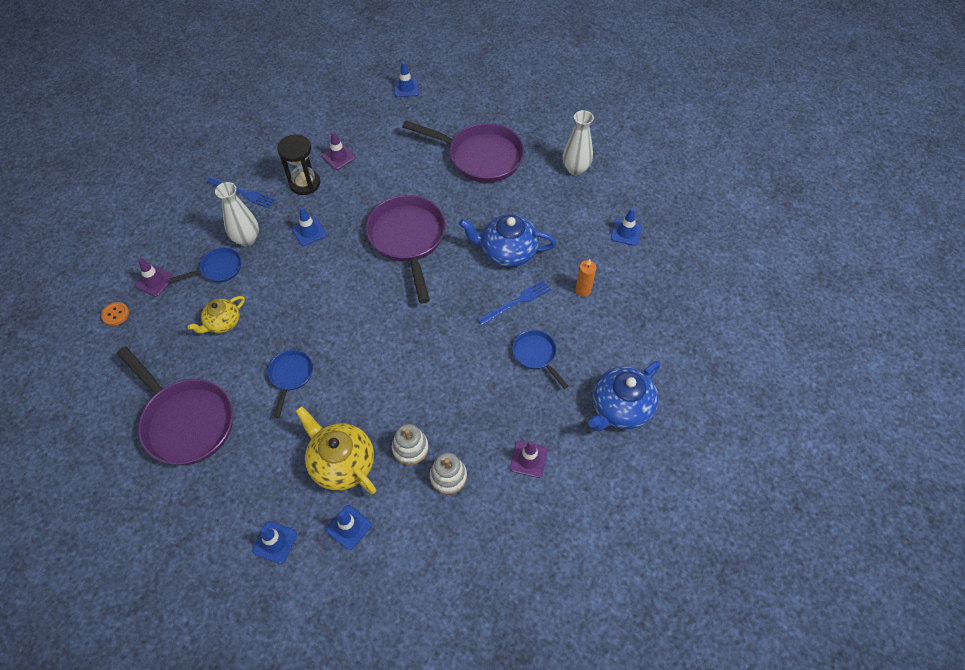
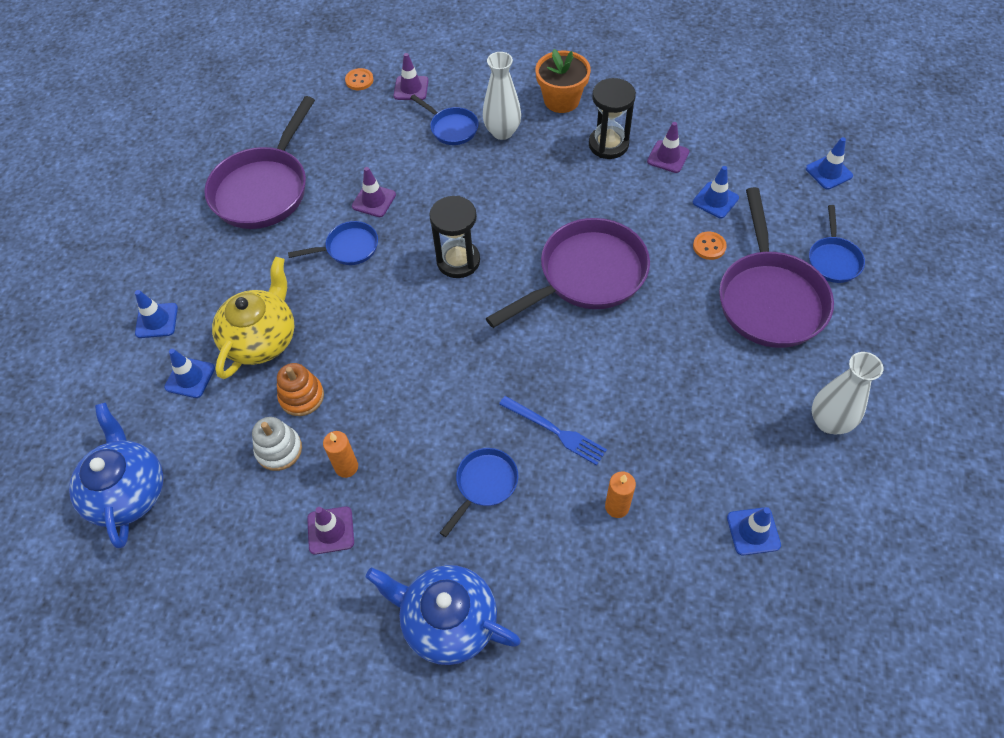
camera: 70 degrees right, 0 degrees up
yellow teapot [188,296,245,333] -> none
blue fork [207,177,276,208] -> orange flower pot [535,49,591,113]
blue traffic cone [292,207,326,246] -> blue traffic cone moved to [693,166,739,218]
white stacking toy [392,424,429,465] -> orange stacking toy [277,363,324,416]
blue teapot [459,214,556,267] -> blue teapot moved to [69,403,163,548]
none -> orange candle [323,431,358,478]
none -> purple traffic cone [352,167,396,217]
none -> black hourglass [429,196,480,278]
none -> orange button [693,232,727,260]
none -> blue pan [809,205,865,283]

